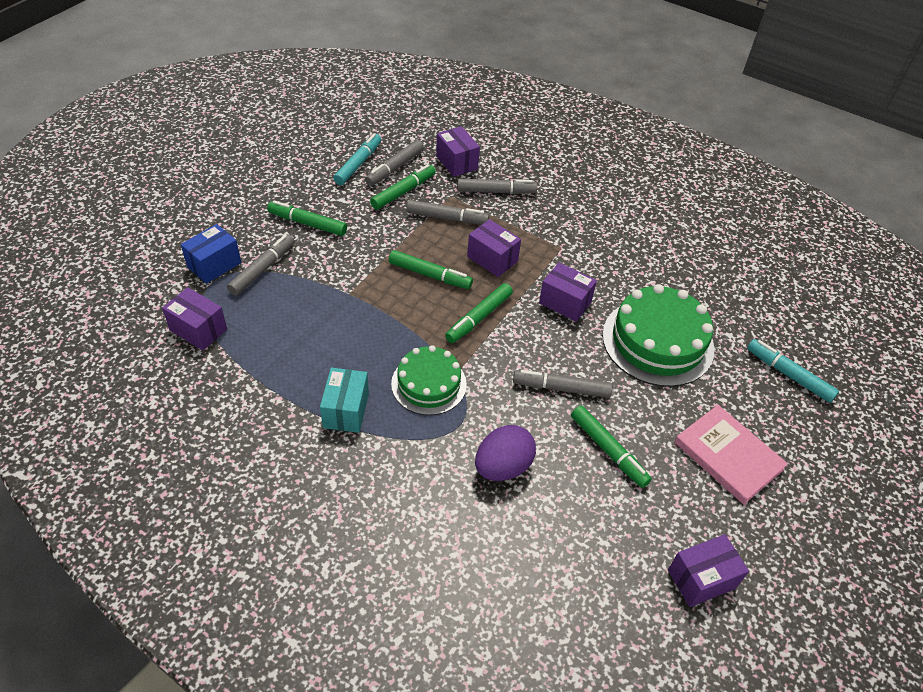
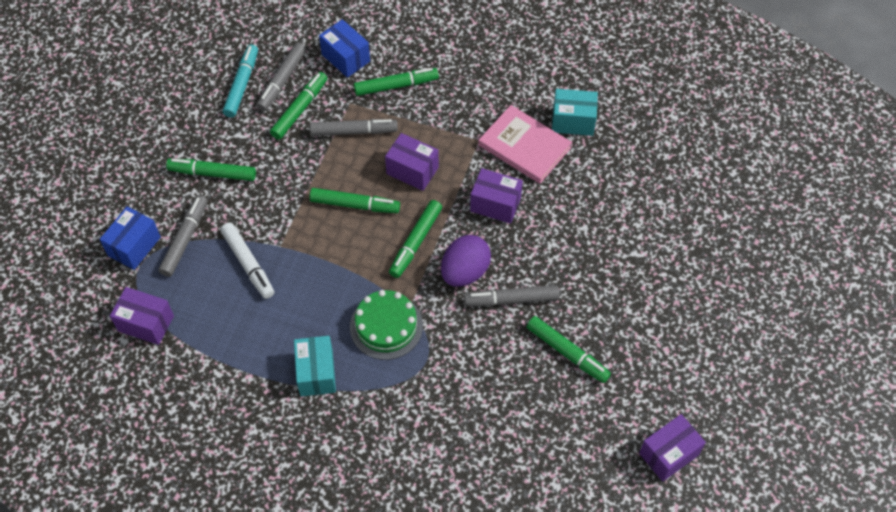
camera: 10 degrees left, 10 degrees up
purple box [436,126,480,177] -> blue box [319,19,370,78]
grey marker [457,179,537,194] -> green marker [354,68,439,96]
purple egg [475,425,536,481] -> purple egg moved to [441,235,491,287]
green cake [602,284,714,387] -> none
pink book [675,405,788,504] -> pink book moved to [478,105,572,184]
turquoise marker [747,339,839,403] -> none
none -> white marker [220,222,274,299]
none -> turquoise box [552,89,598,136]

